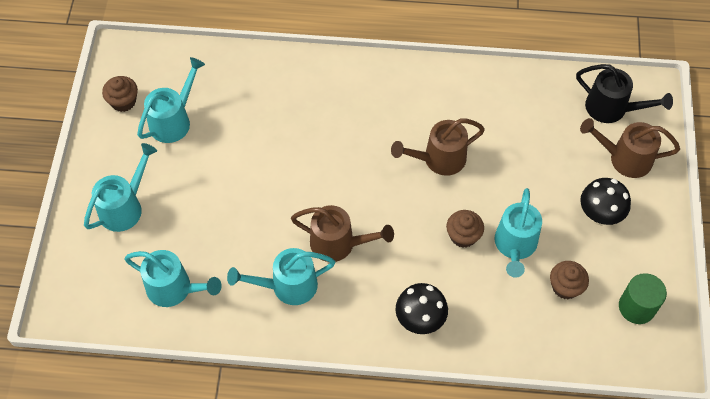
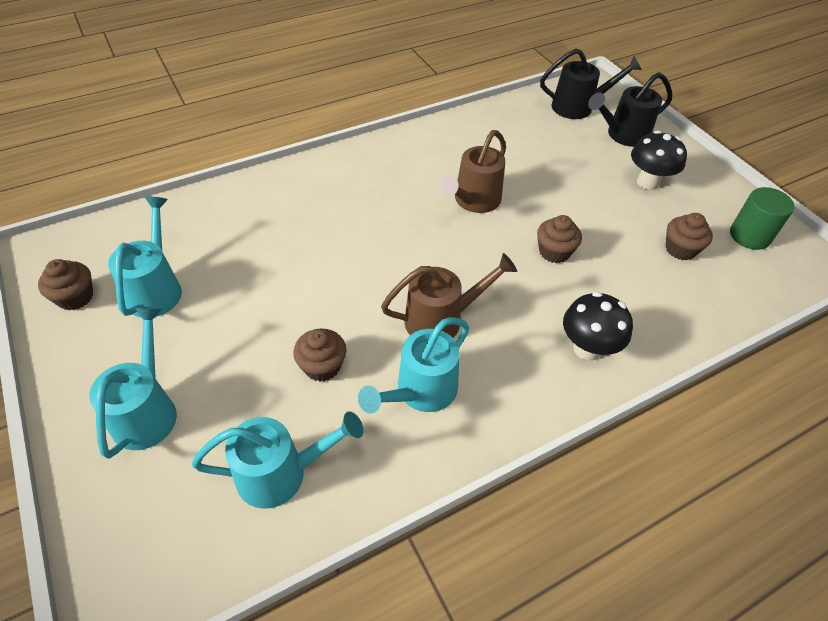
camera: 35 degrees left, 10 degrees down
turquoise watering can [495,188,542,277] -> none
brown watering can [580,118,680,178] -> black watering can [588,72,672,147]
none -> brown cupcake [293,329,347,382]

